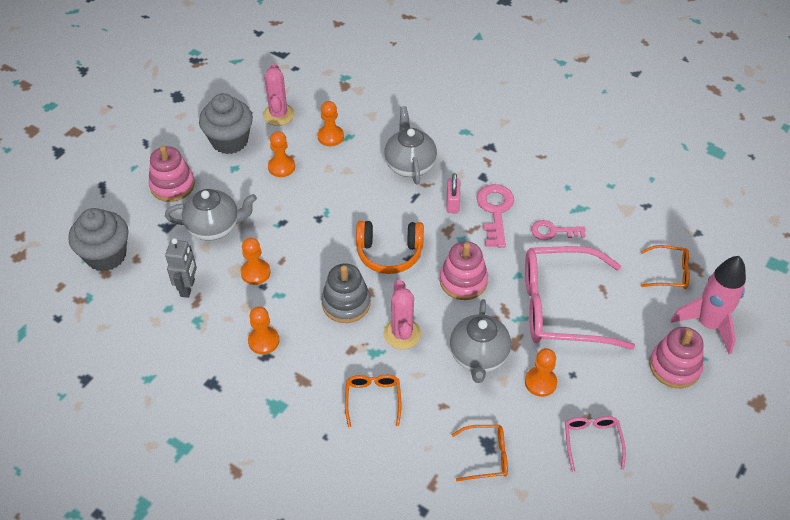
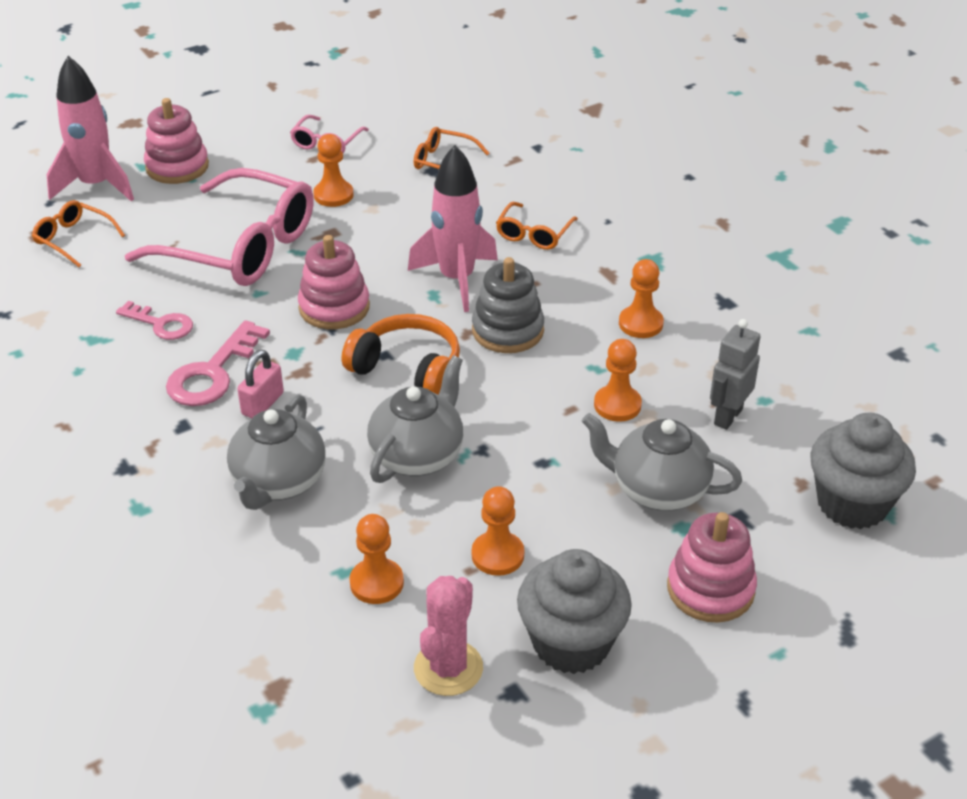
camera: 155 degrees left, 10 degrees down
pink cactus [384,280,421,349] -> pink rocket [408,145,498,312]
grey teapot [450,299,511,383] -> grey teapot moved to [367,355,463,483]

